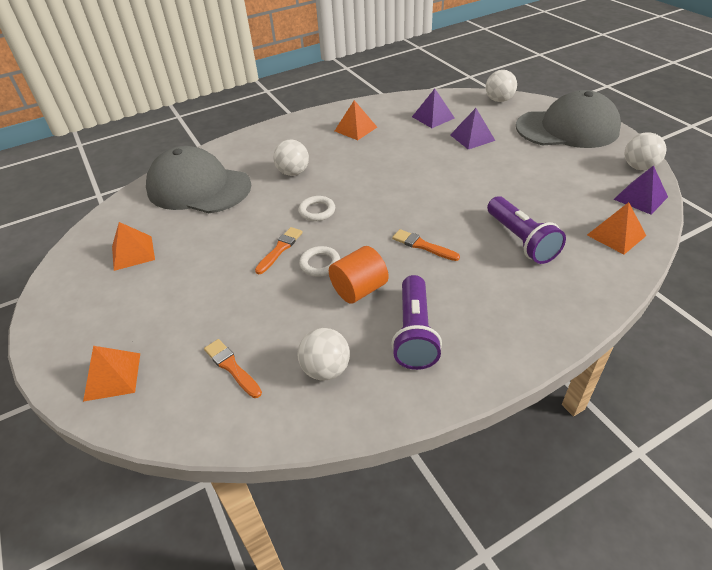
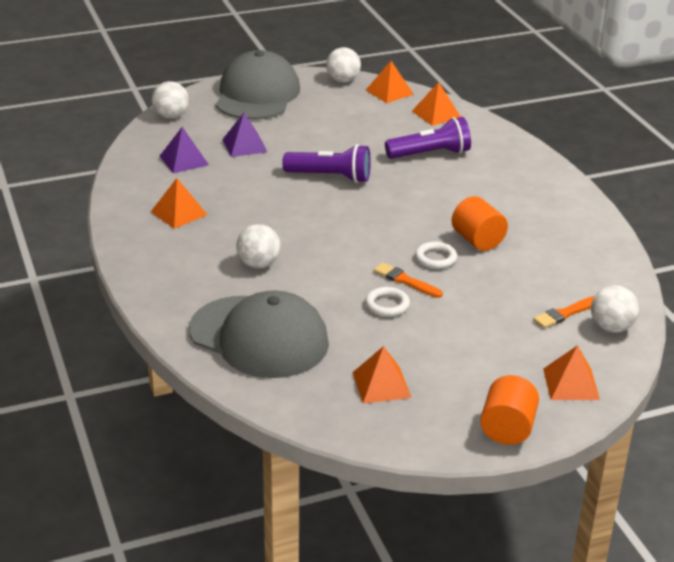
camera: 85 degrees left, 10 degrees down
grey cap [146,146,251,213] -> grey cap turned 90 degrees counterclockwise [189,290,329,378]
white ball [298,328,350,381] -> white ball moved to [591,285,639,333]
white ring [299,196,335,221] -> white ring moved to [365,287,410,317]
purple flashlight [391,275,442,370] -> purple flashlight moved to [282,144,371,183]
orange brush [392,229,460,261] -> none
purple pyramid [614,165,668,215] -> orange pyramid [366,61,414,103]
none -> orange cylinder [480,375,539,445]

